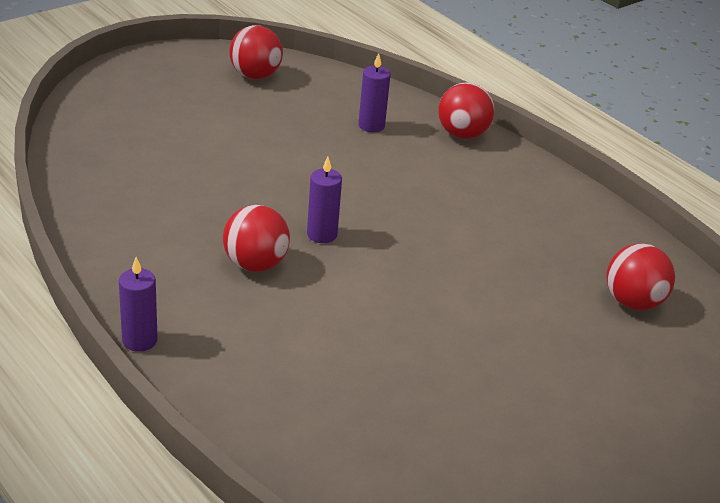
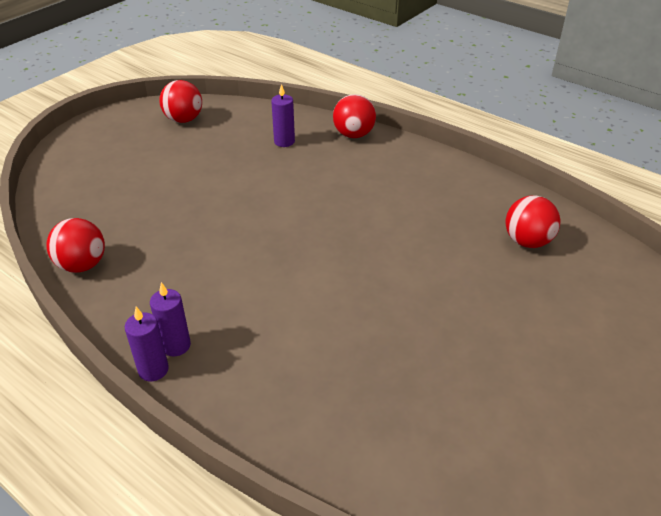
camera: 10 degrees left, 5 degrees up
red ball [223,205,290,272] -> red ball moved to [46,218,105,273]
purple candle [307,157,342,243] -> purple candle moved to [150,282,191,356]

